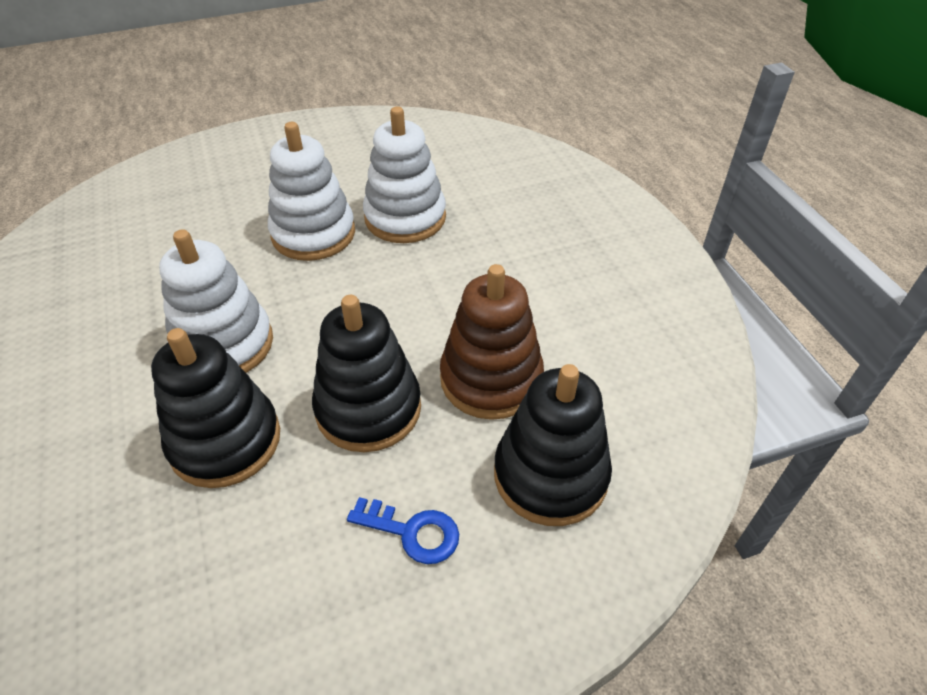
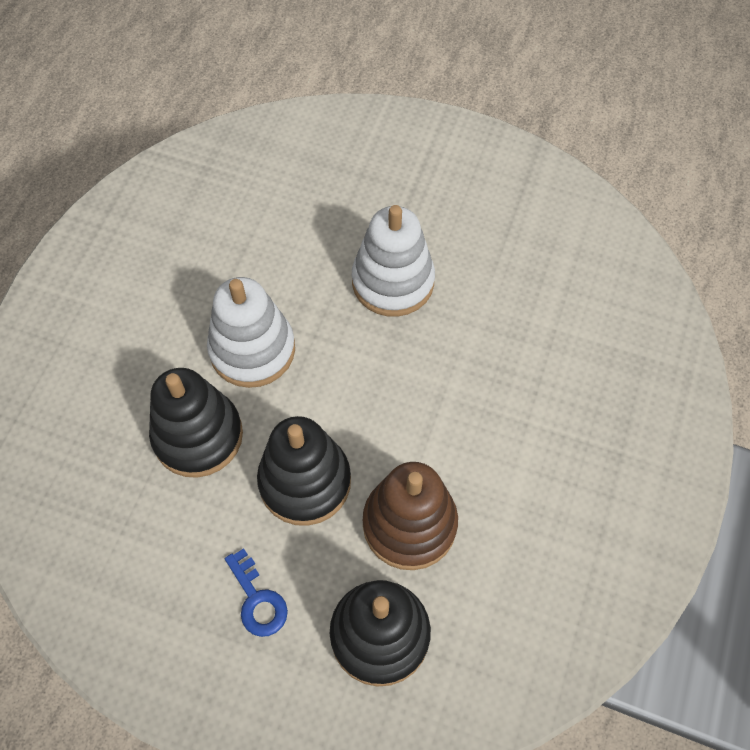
camera: 40 degrees right, 15 degrees up
white stacking toy [363,106,446,243] -> none

